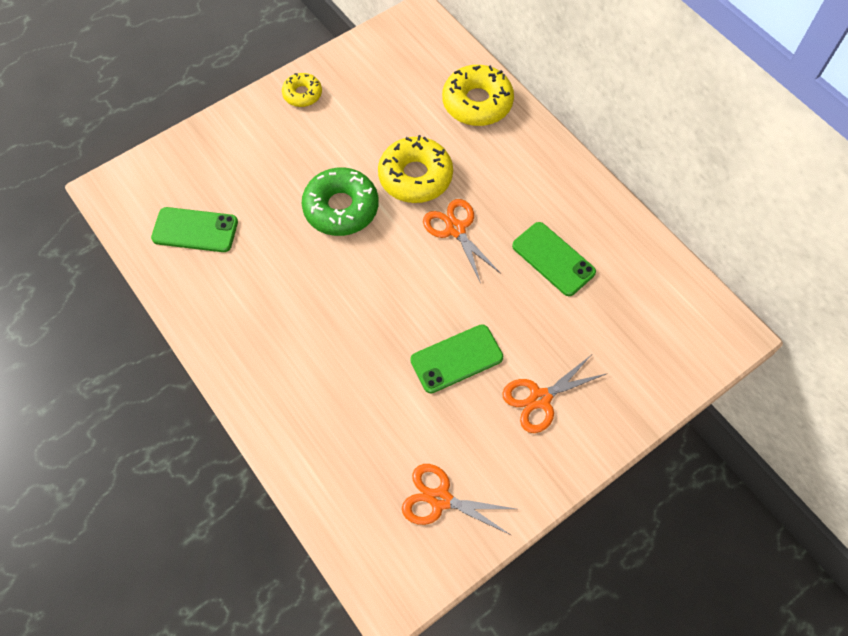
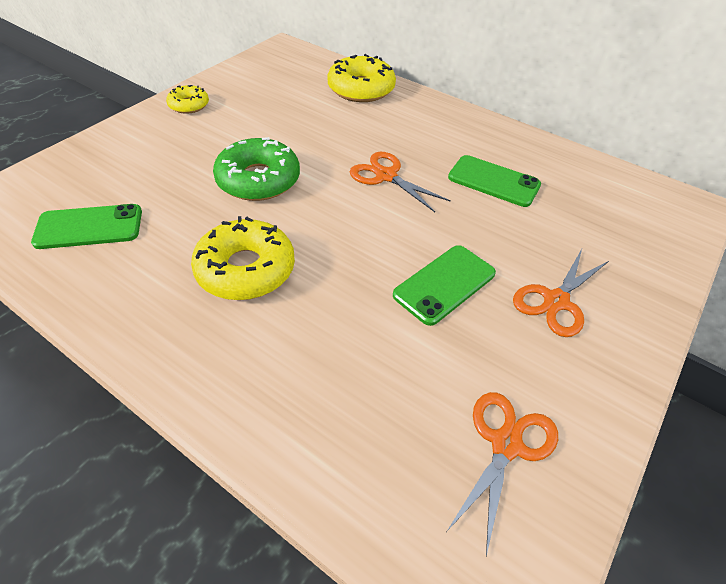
camera: 20 degrees left, 15 degrees down
yellow donut [378,135,453,203] -> yellow donut moved to [191,216,295,300]
orange scissors [402,464,516,535] -> orange scissors turned 120 degrees clockwise [447,392,558,556]

